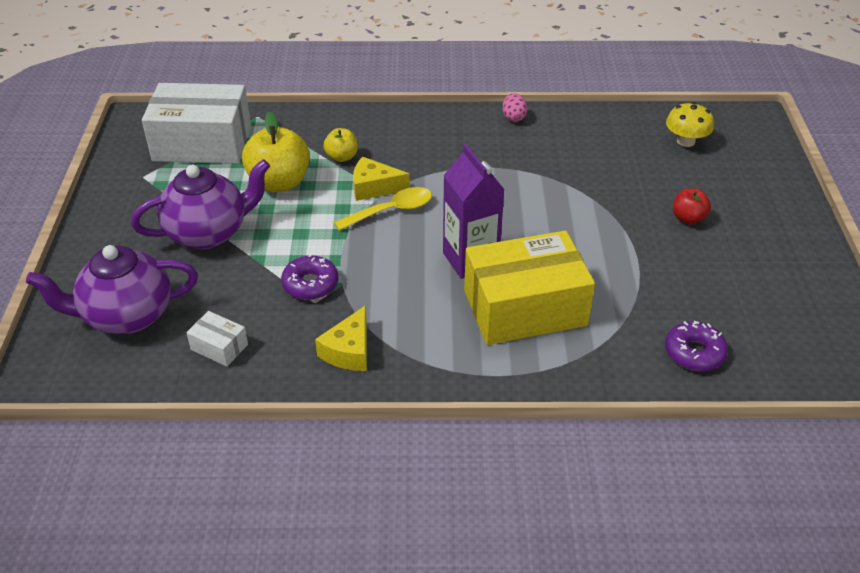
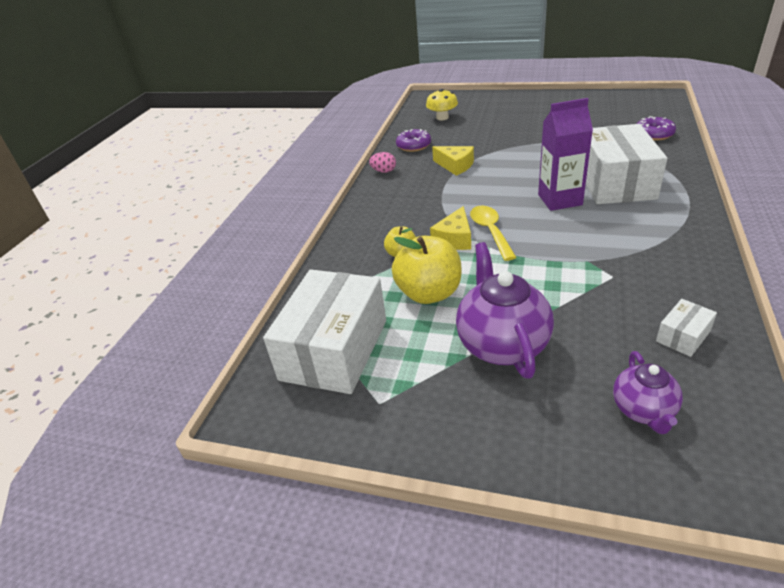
camera: 70 degrees left, 5 degrees down
purple teapot [26,245,198,335] -> purple teapot [613,351,683,434], size x0.58
purple donut [281,254,338,300] -> purple donut moved to [396,129,431,152]
yellow cheese [315,305,367,371] -> yellow cheese moved to [432,146,474,176]
yellow box [464,231,595,345] -> white box [586,124,667,204]
red apple [673,188,711,224] -> none

